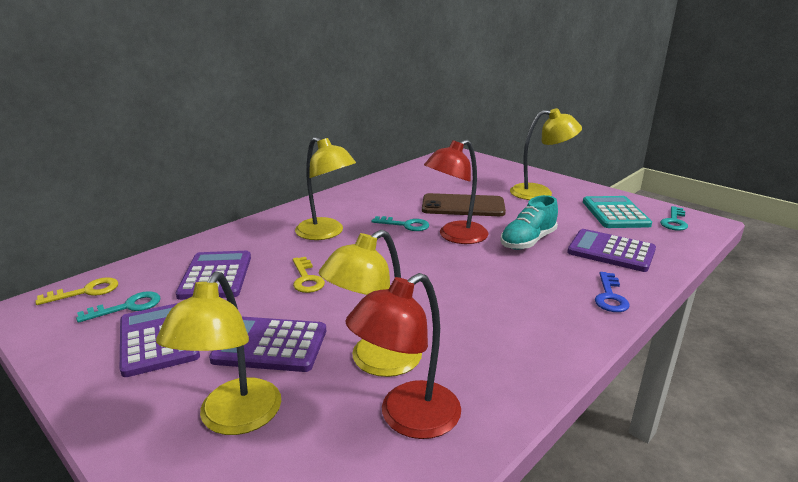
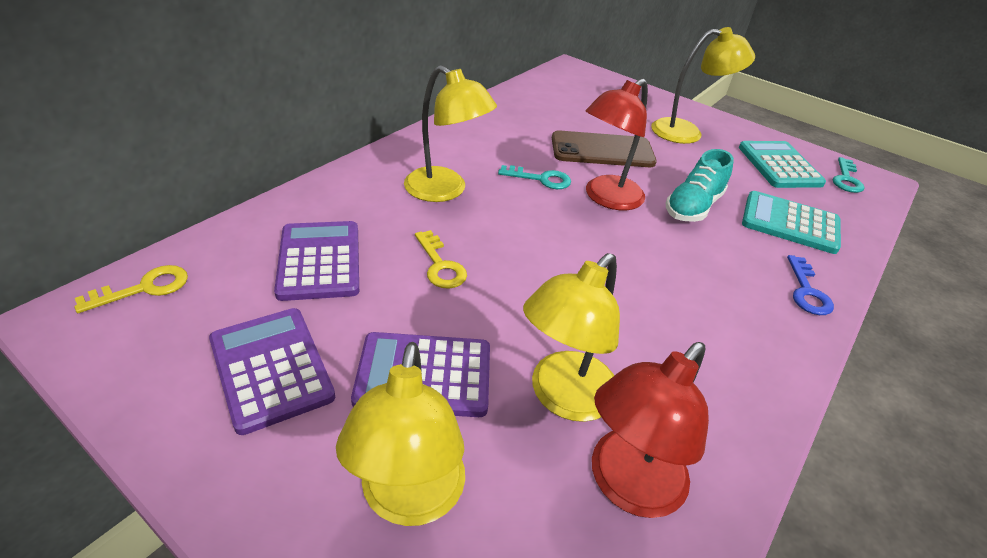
camera: 10 degrees left, 15 degrees up
turquoise key [76,291,160,323] -> none
purple calculator [567,229,656,272] -> turquoise calculator [742,191,841,254]

